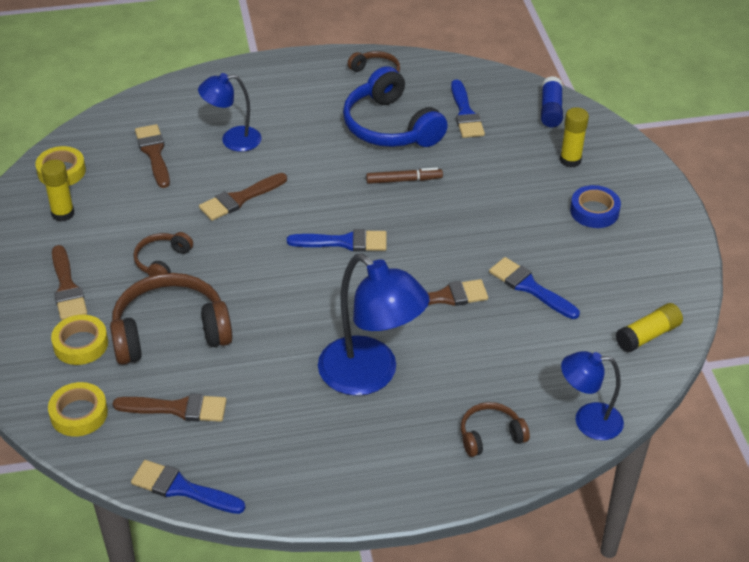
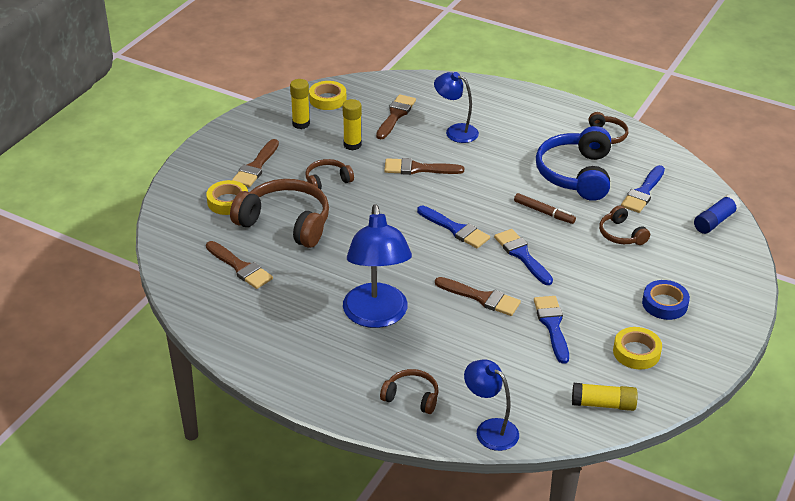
camera: 40 degrees right, 5 degrees down
yellow tape [48,382,108,437] -> yellow tape moved to [613,327,662,369]
blue brush [131,460,245,514] -> blue brush moved to [494,229,553,285]
yellow glue stick [560,107,589,168] -> yellow glue stick moved to [343,99,362,151]
none -> brown headphones [599,205,650,245]

